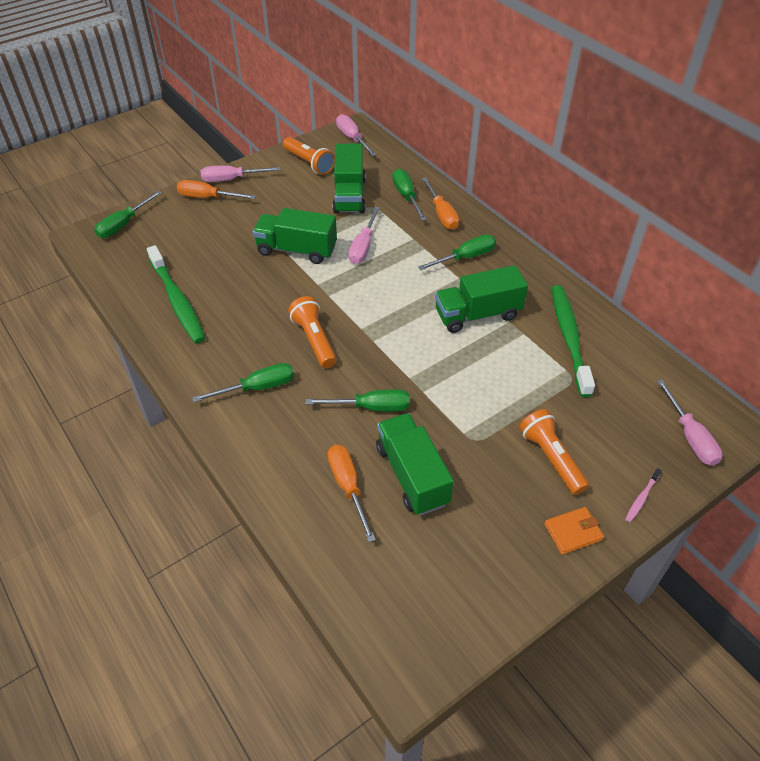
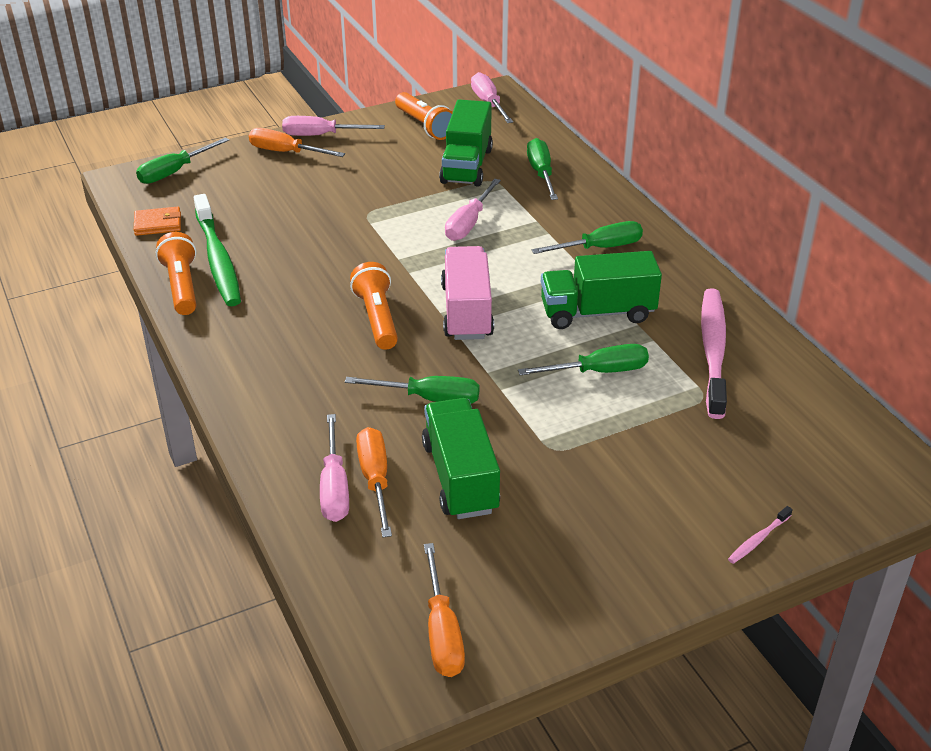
camera: 10 degrees right, 10 degrees down
green screwdriver [192,363,294,402] -> green screwdriver moved to [518,344,649,375]
green truck [253,208,337,264] -> none
orange screwdriver [422,177,459,230] -> orange screwdriver moved to [424,543,465,677]
orange flashlight [519,409,589,495] -> orange flashlight moved to [156,232,196,315]
orange wallet [544,507,604,555] -> orange wallet moved to [134,207,181,236]
green toothbrush [552,285,595,397] -> pink toothbrush [701,288,727,419]
pink screwdriver [657,379,722,466] -> pink screwdriver moved to [320,414,349,522]
none -> pink truck [441,246,494,340]

